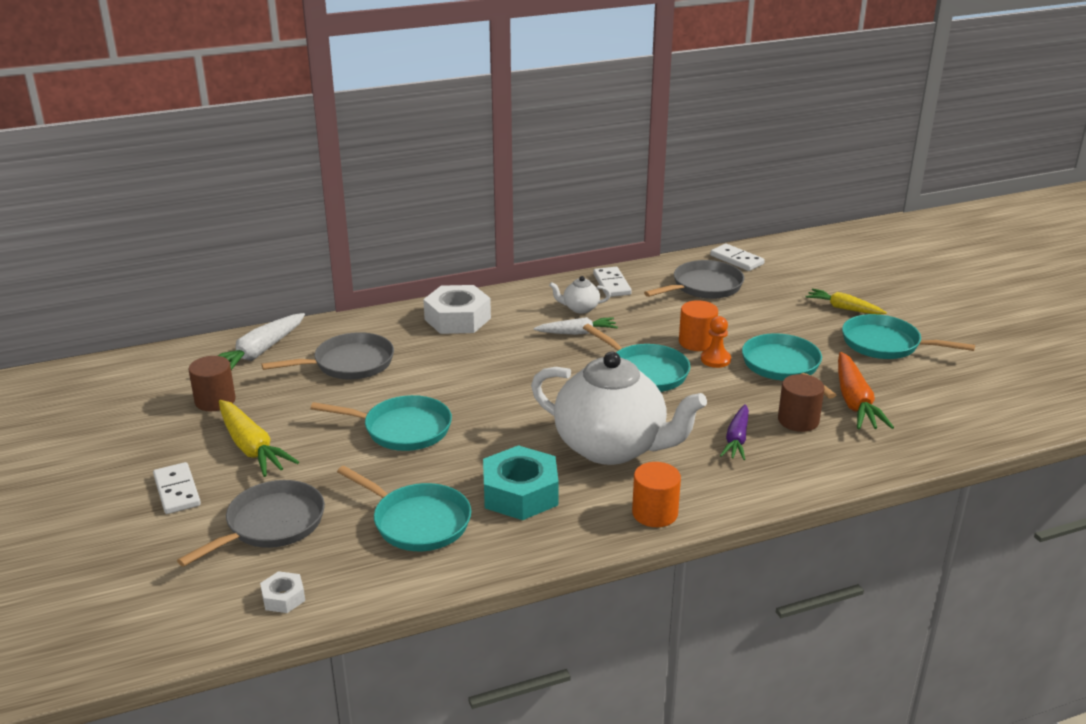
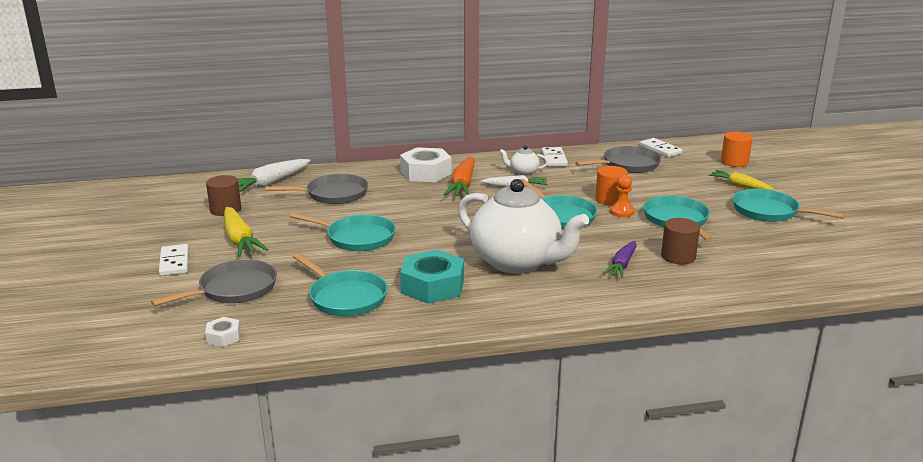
camera: 10 degrees right, 5 degrees down
orange cylinder [632,462,681,527] -> orange cylinder moved to [721,132,753,167]
orange carrot [838,352,894,429] -> orange carrot moved to [443,157,475,196]

